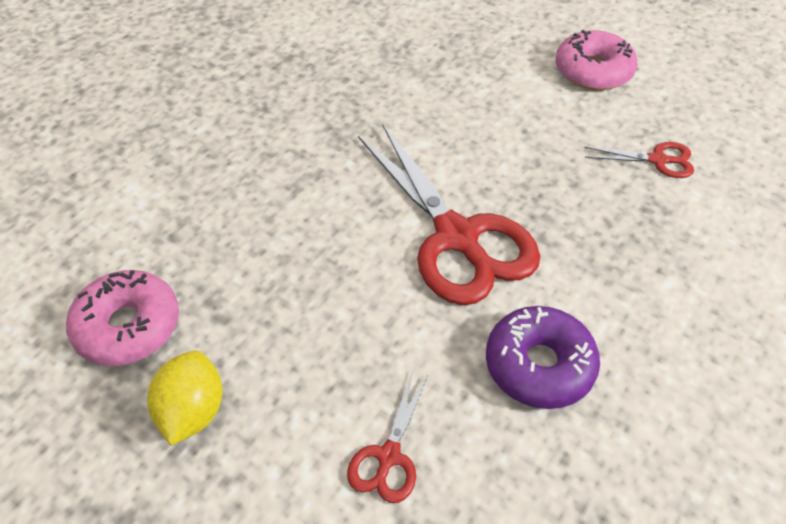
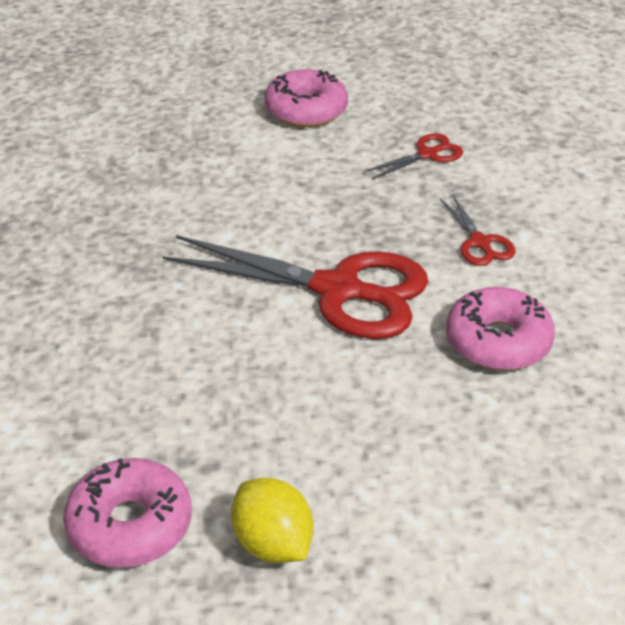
camera: 40 degrees left, 10 degrees down
red scissors [347,373,428,503] -> red scissors moved to [440,194,516,266]
purple donut [486,306,600,409] -> pink donut [446,287,555,370]

